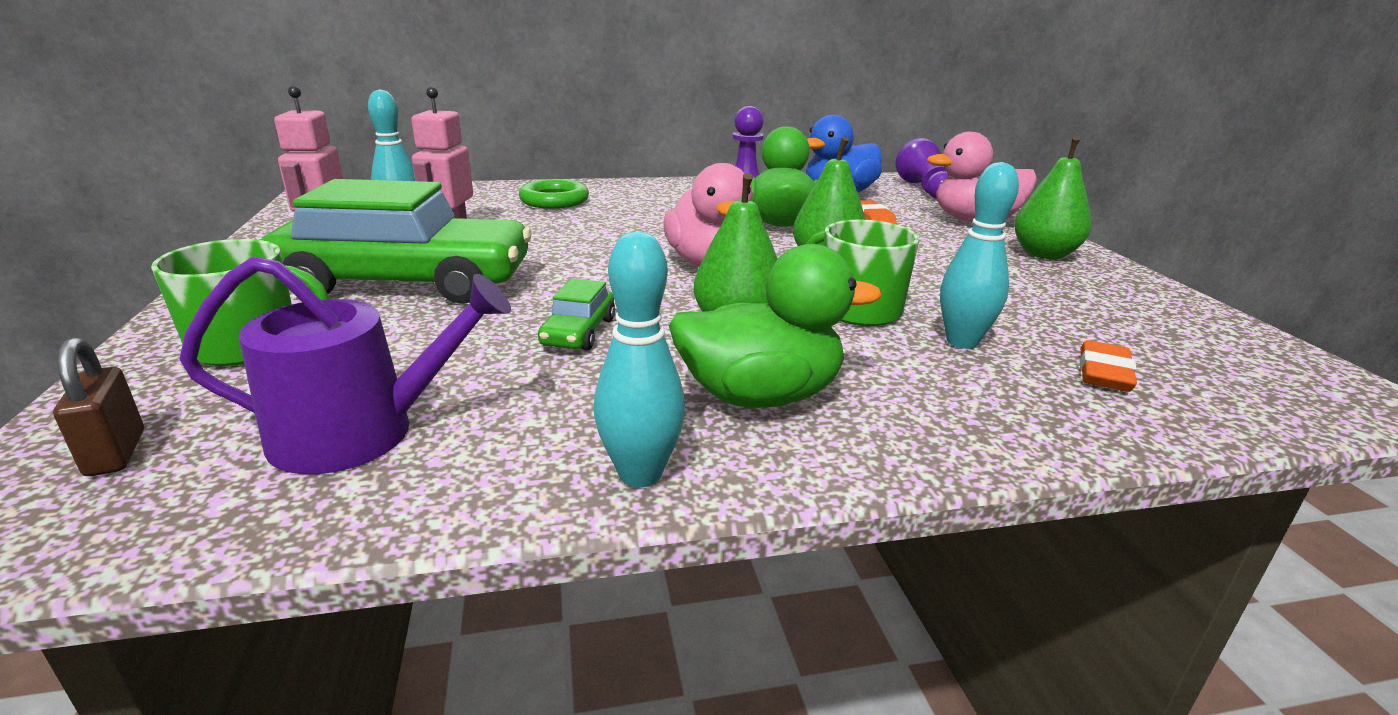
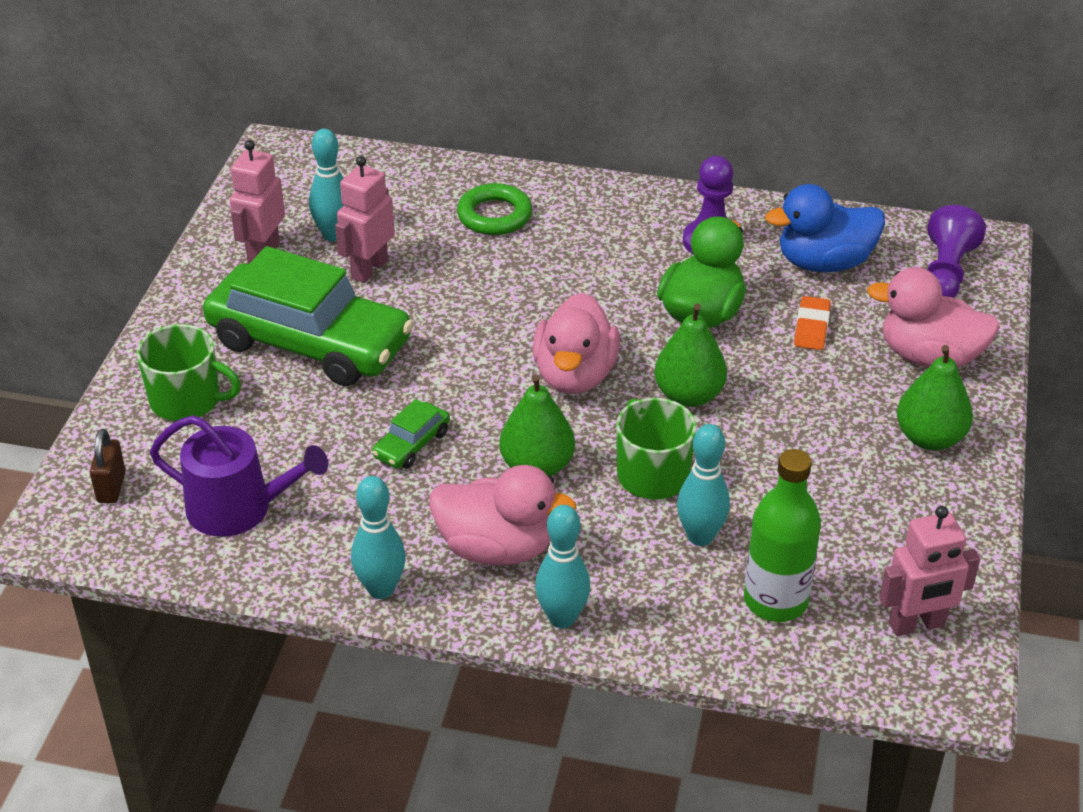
camera: 25 degrees right, 15 degrees up
green duck [669,244,882,408] -> pink duck [429,465,576,566]
orange eraser [1080,340,1137,392] -> green bottle [744,449,821,622]
none -> turquoise bowling pin [535,505,590,628]
none -> pink robot [879,506,980,636]

